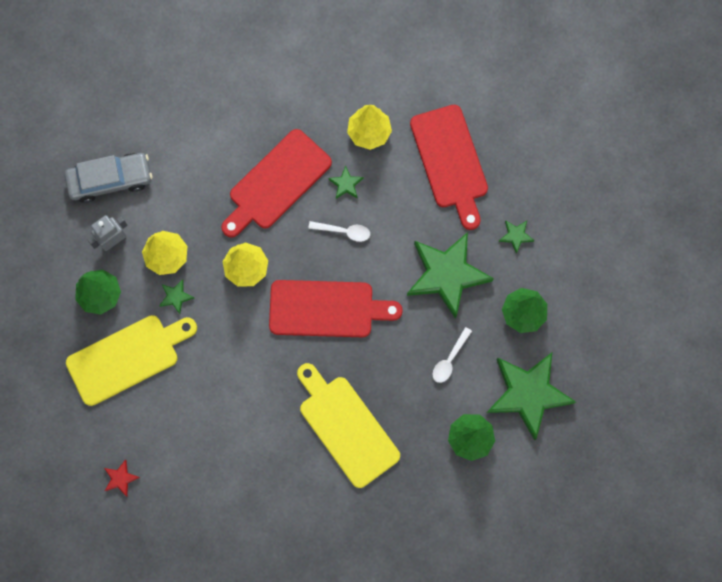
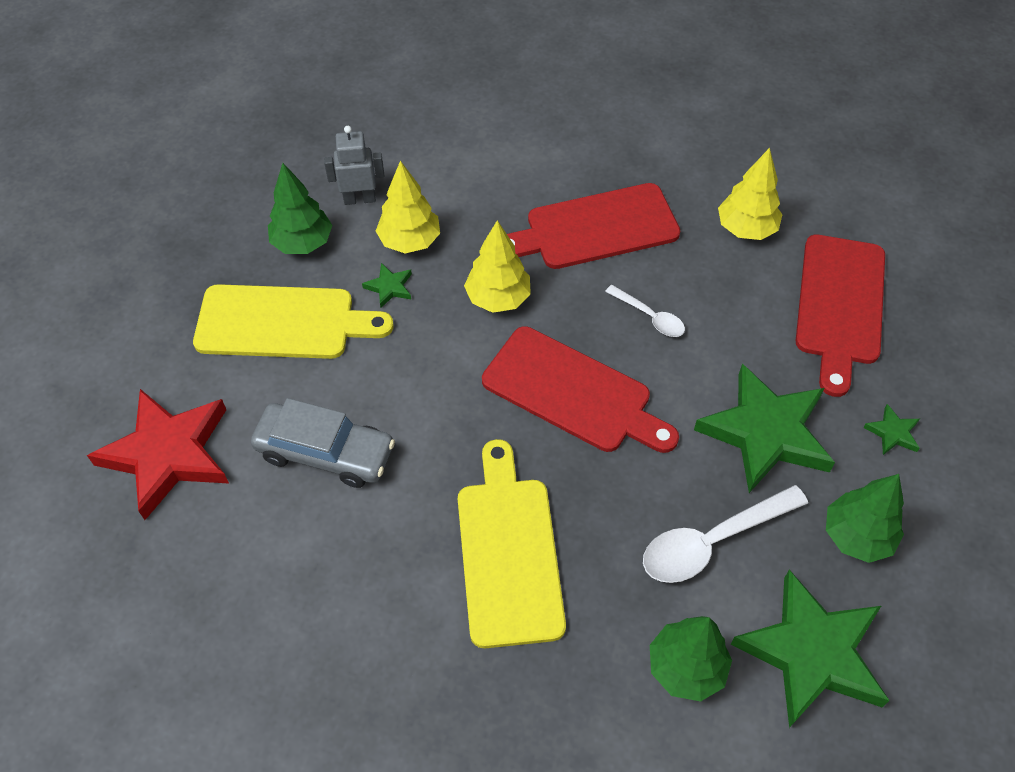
camera: 30 degrees right, 20 degrees down
grey car [64,153,152,203] -> grey car moved to [251,398,395,488]
red star [104,460,140,497] -> red star [87,389,229,520], size x2.46
green star [328,166,363,199] -> none
white spoon [433,327,472,383] -> white spoon [643,485,808,583], size x1.79

